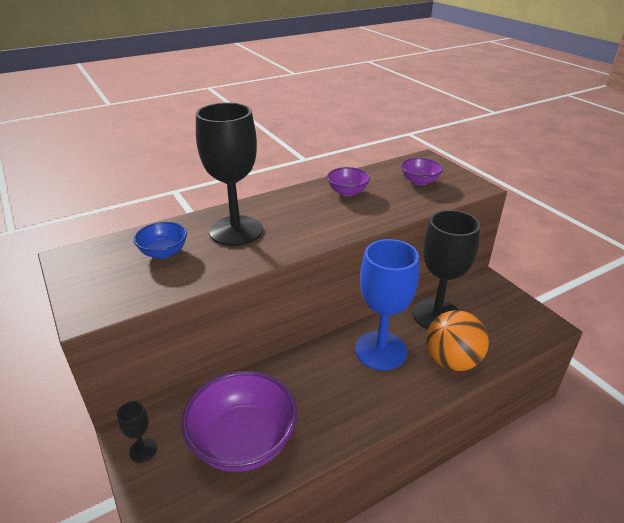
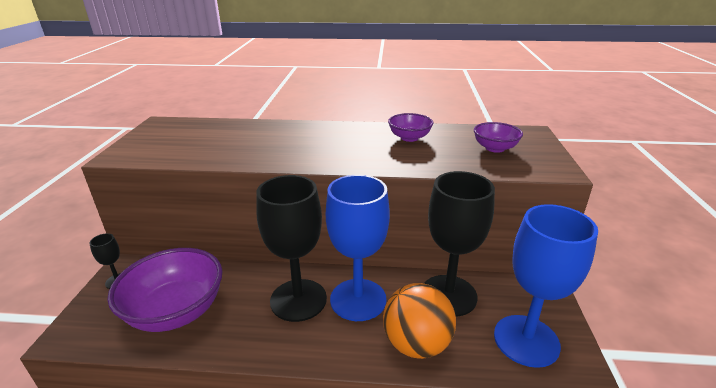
camera: 35 degrees right, 5 degrees down
blue bowl [133,222,187,259] -> none
black goblet [196,103,263,246] -> black goblet moved to [256,175,327,322]
none -> blue goblet [494,204,598,368]

